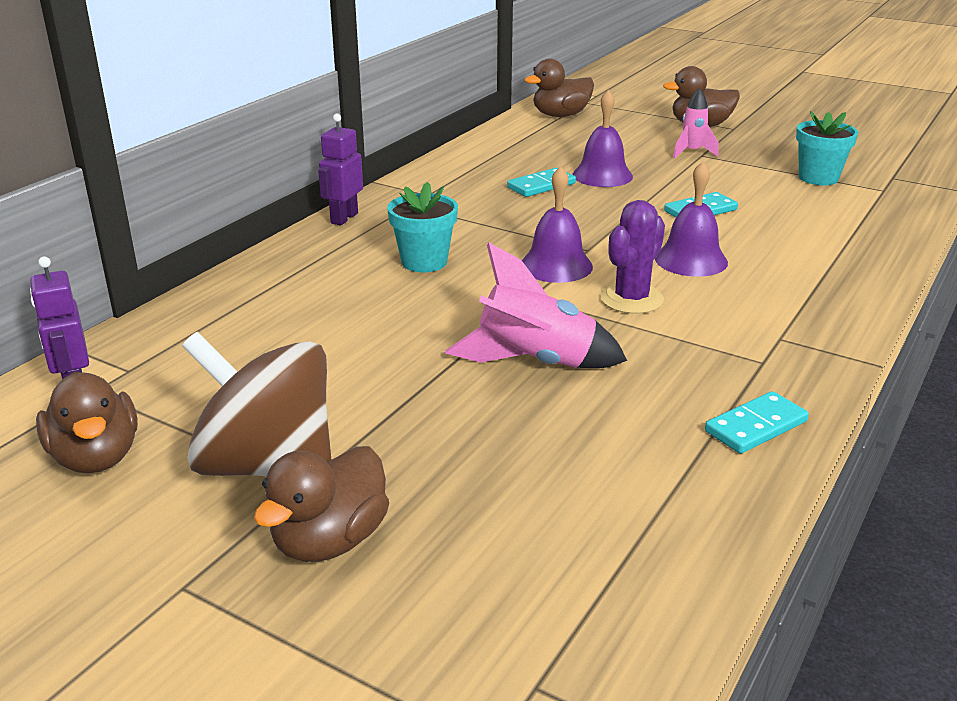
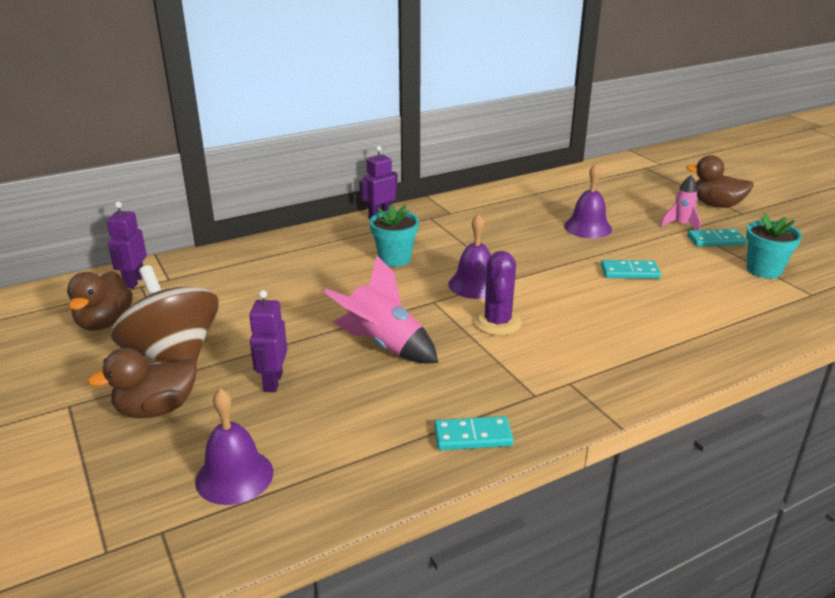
camera: 30 degrees right, 0 degrees up
turquoise domino [507,168,576,197] -> turquoise domino moved to [687,229,746,247]
brown duck [524,58,594,117] -> none
purple cactus [600,200,665,314] -> purple cactus turned 60 degrees counterclockwise [474,251,522,335]
purple bell [655,162,728,277] -> purple bell moved to [195,388,273,505]
none -> purple robot [249,290,287,392]

